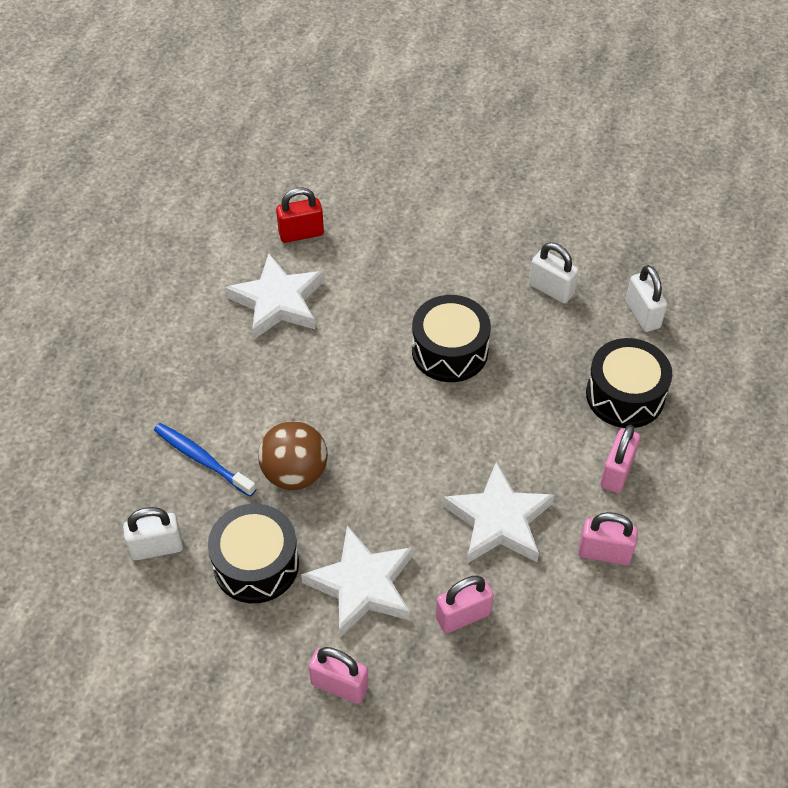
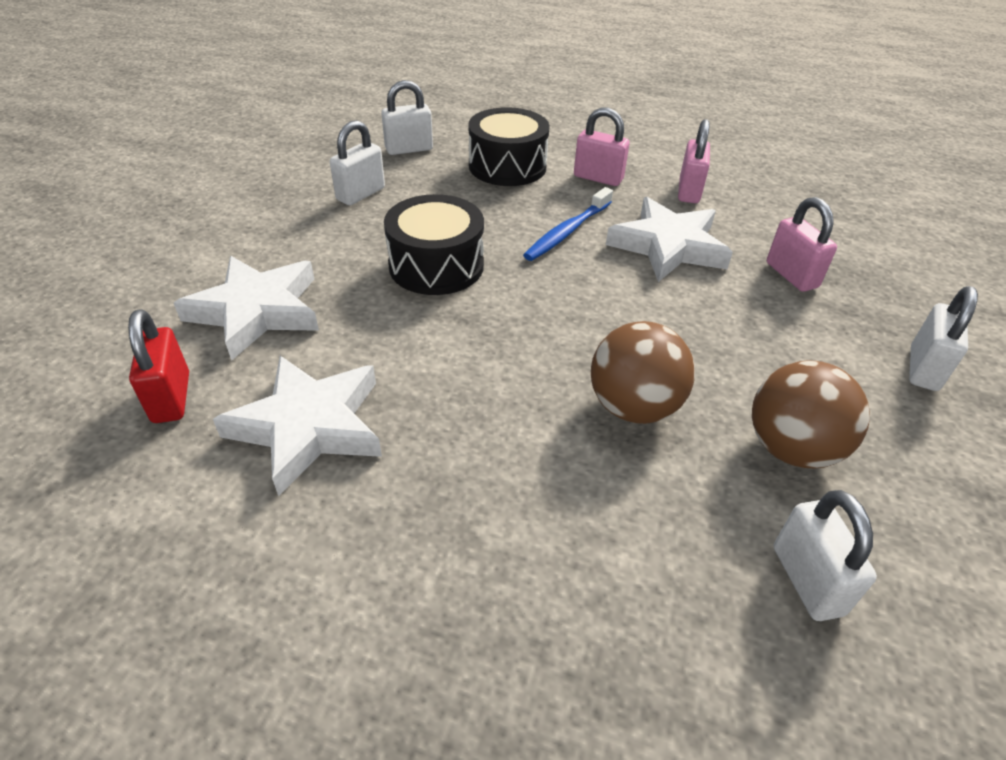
camera: 90 degrees left, 10 degrees down
blue toothbrush [154,423,256,497] -> blue toothbrush moved to [523,187,613,261]
black drum [208,504,299,603] -> brown ball [752,361,870,469]
white star [301,525,413,637] -> white star moved to [174,256,319,361]
pink padlock [309,647,368,704] -> white padlock [909,286,978,391]

